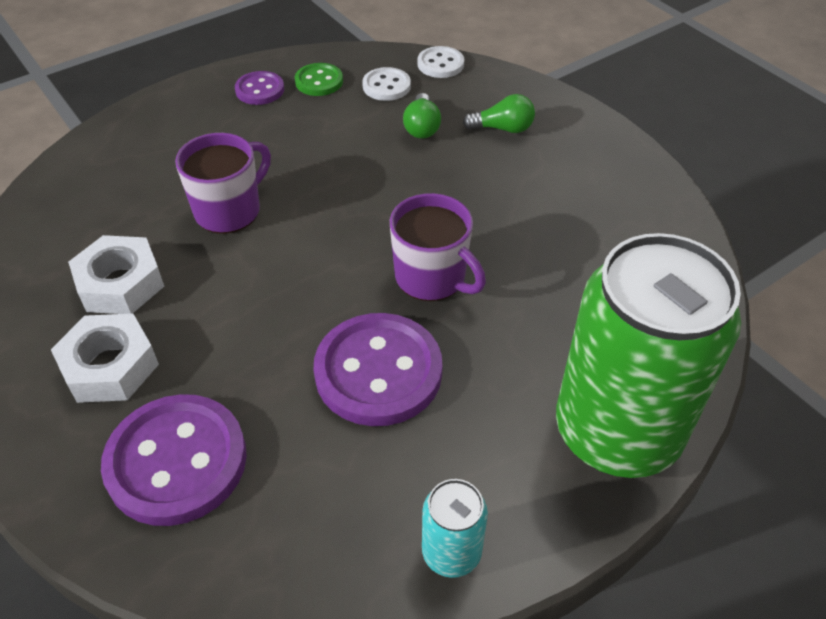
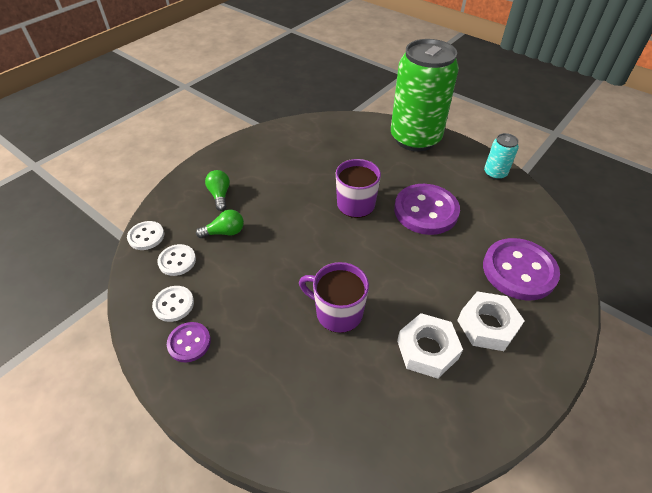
camera: 105 degrees left, 0 degrees up
green button [295,63,343,96] -> white button [152,286,194,322]

